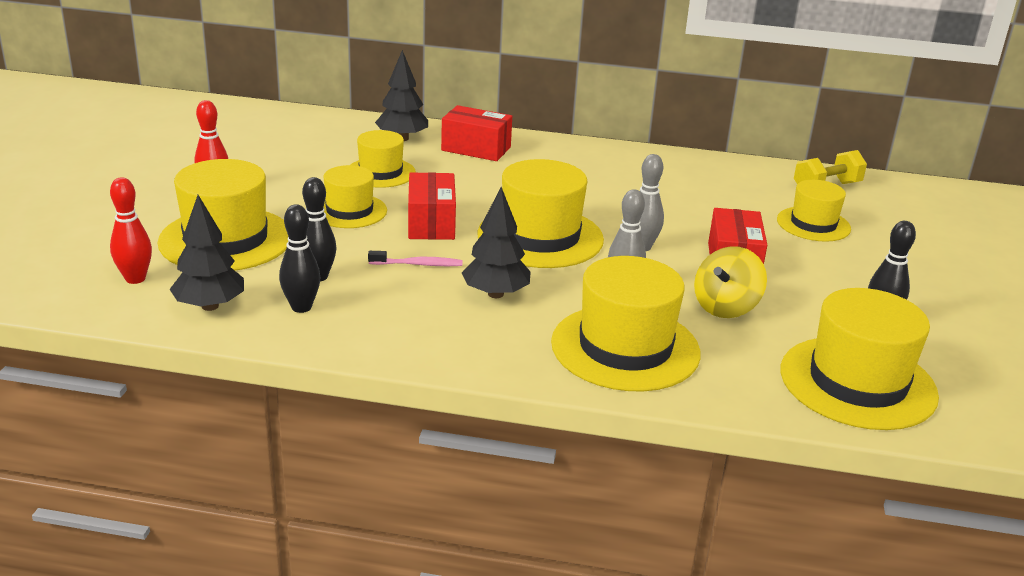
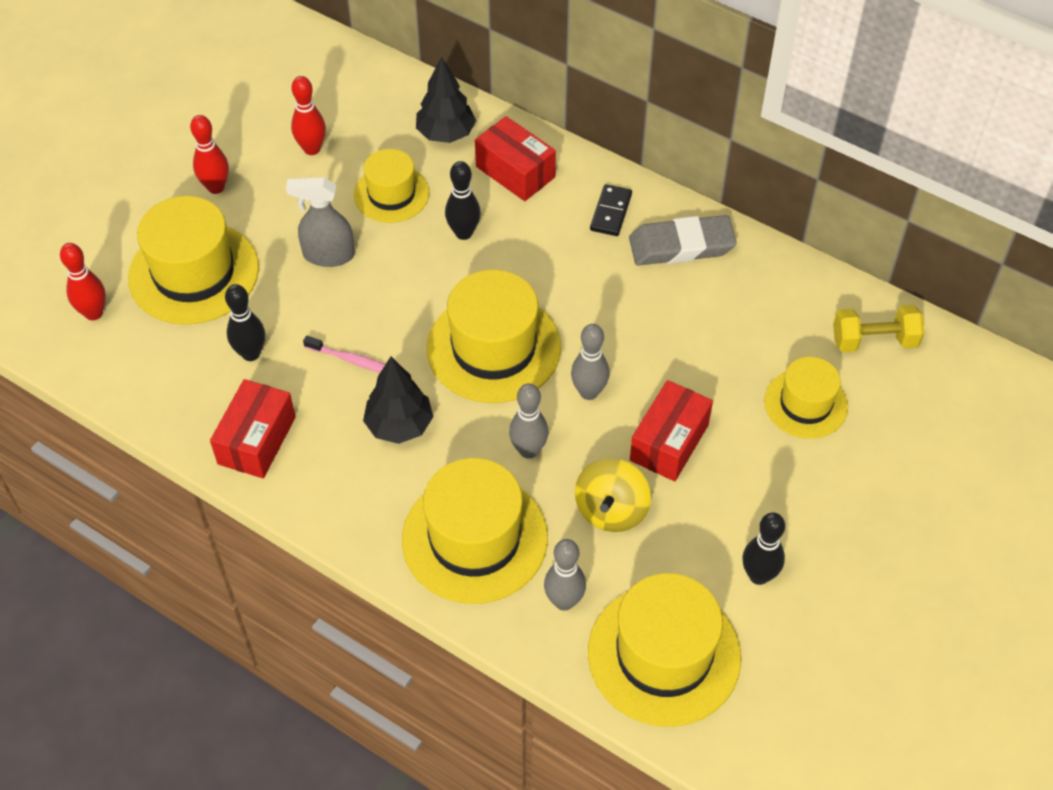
camera: 25 degrees right, 25 degrees up
black tree [169,195,244,311] -> none
black bowling pin [279,204,320,313] -> black bowling pin moved to [445,161,481,240]
yellow hat [323,165,387,228] -> grey spray bottle [286,177,355,267]
red box [408,172,456,240] -> red box moved to [210,379,296,478]
yellow spinning top [694,246,767,318] -> yellow spinning top turned 45 degrees counterclockwise [575,458,651,532]
none -> red bowling pin [291,76,326,155]
none -> grey bowling pin [544,539,586,611]
none -> black domino [590,184,632,236]
none -> grey eraser [629,215,737,266]

